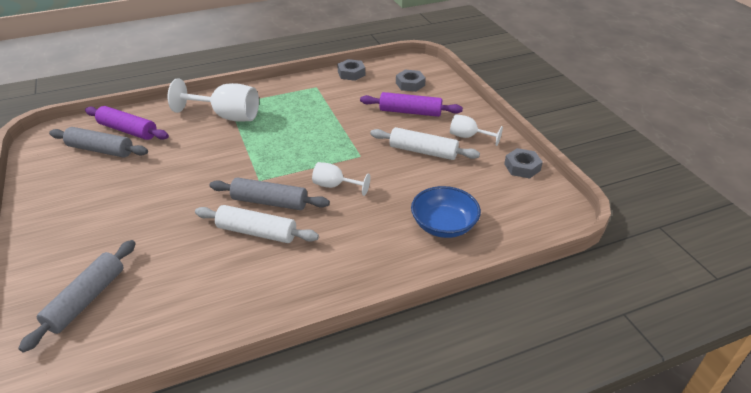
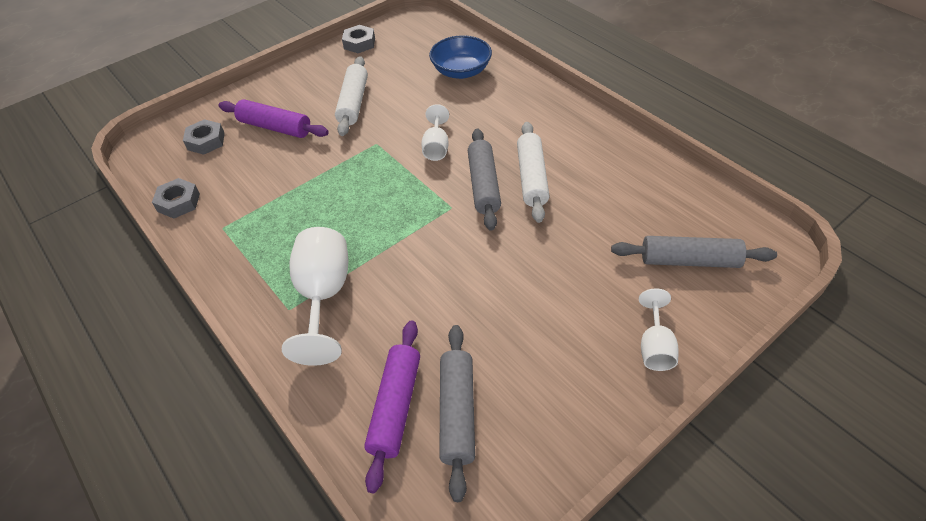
camera: 105 degrees left, 10 degrees up
purple rolling pin [360,92,463,117] -> purple rolling pin turned 60 degrees counterclockwise [219,99,329,138]
white goblet [450,114,503,146] -> white goblet moved to [639,288,679,371]

